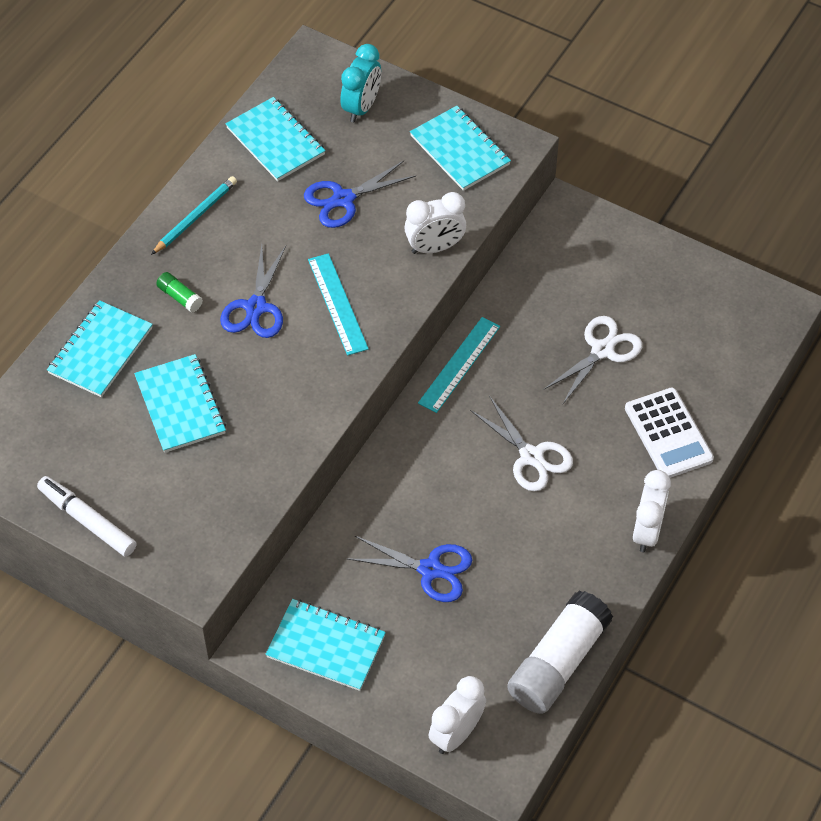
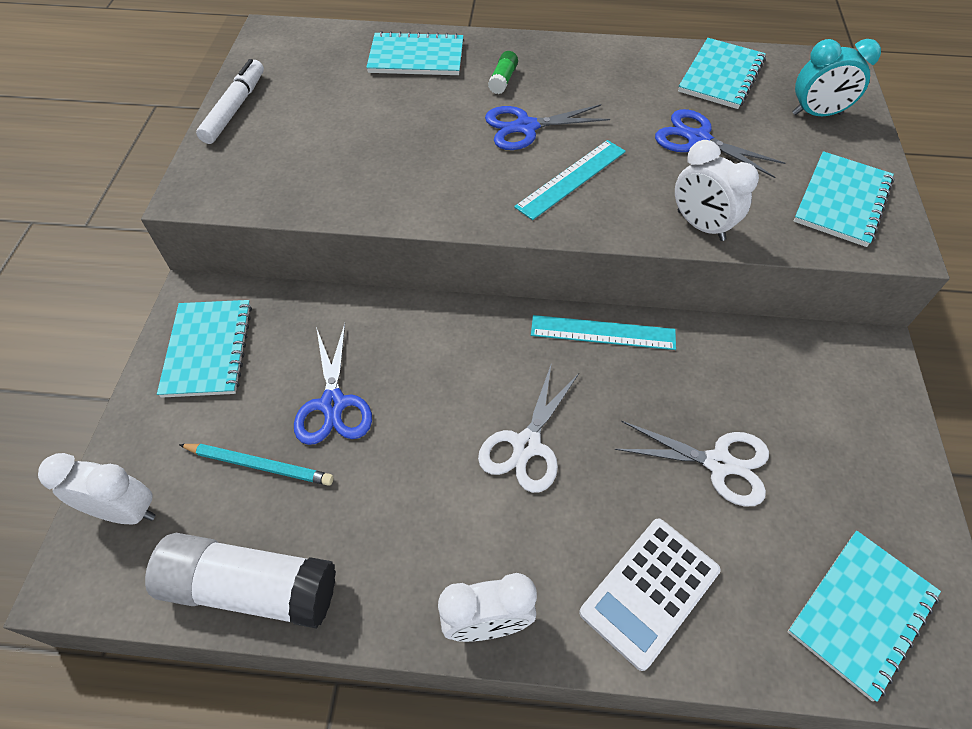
camera: 65 degrees right, 0 degrees up
turquoise notebook [134,354,226,453] -> turquoise notebook moved to [787,531,941,702]
turquoise pencil [151,176,237,255] -> turquoise pencil moved to [179,444,334,486]

